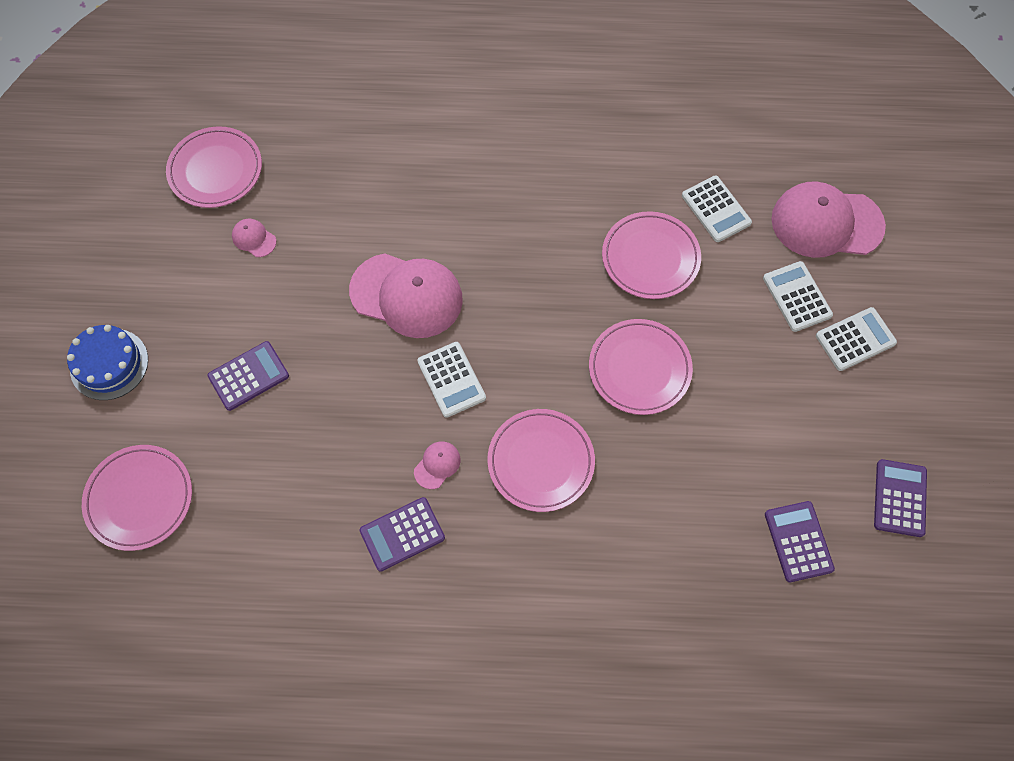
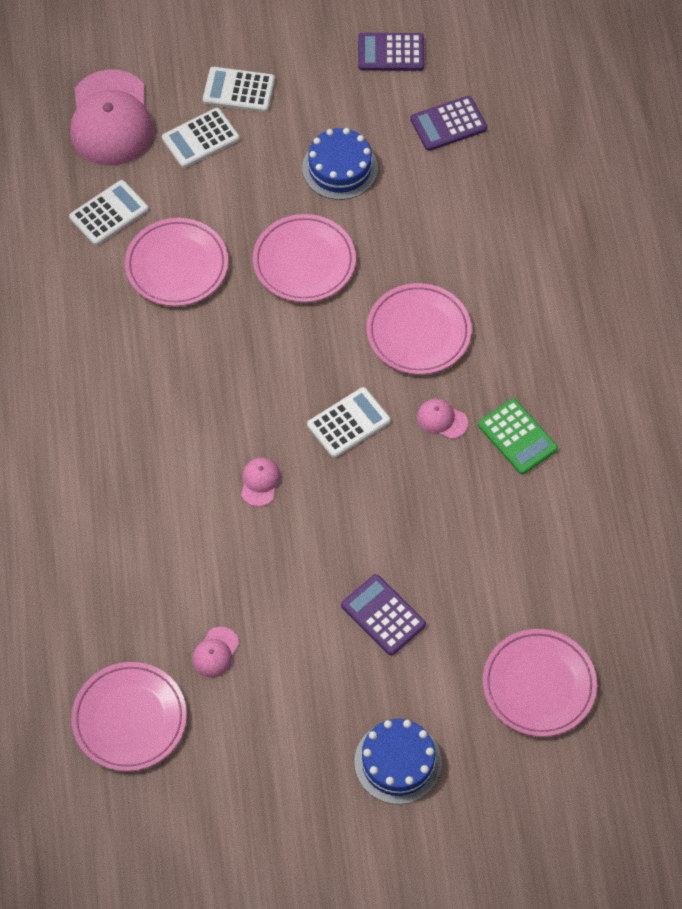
camera: 100 degrees left, 5 degrees down
pink cap [349,253,463,338] -> pink cap [241,458,281,507], size x0.42
purple calculator [359,497,445,572] -> green calculator [478,398,558,474]
white calculator [816,307,897,371] -> white calculator turned 45 degrees counterclockwise [203,67,275,112]
none -> blue cake [302,128,378,200]

